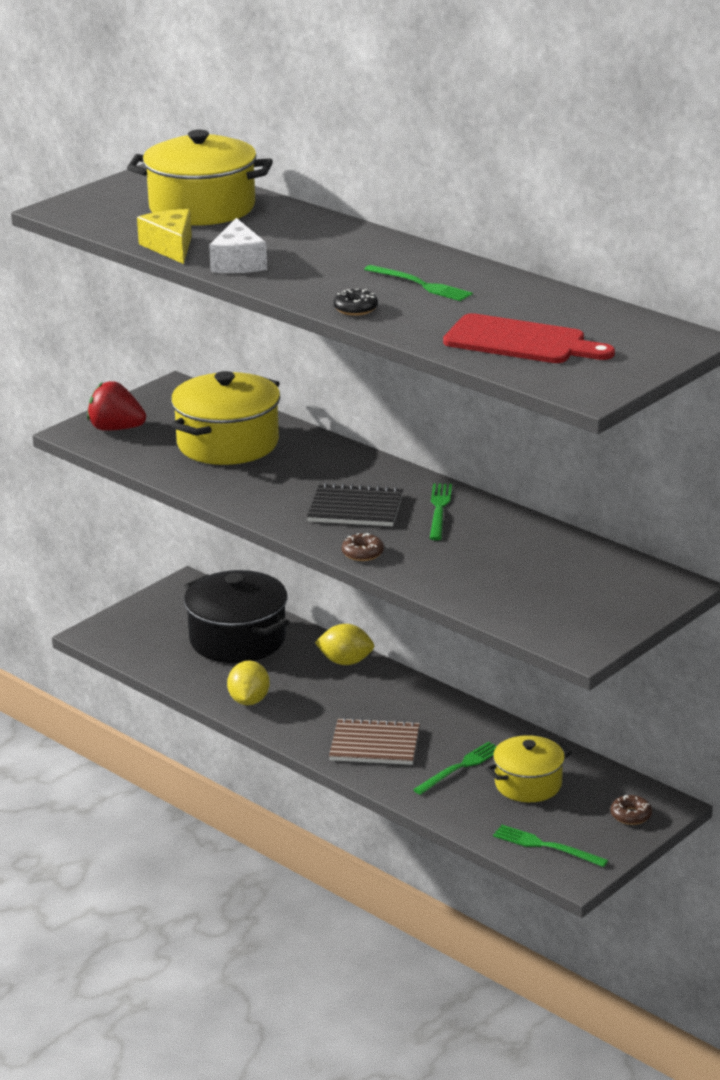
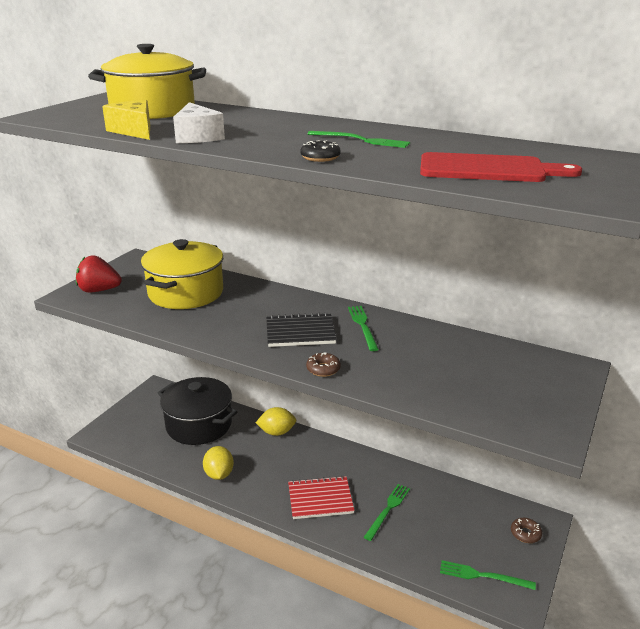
camera: 15 degrees left, 0 degrees up
brown notebook [329,717,420,765] -> red notebook [288,476,355,519]
yellow pot [485,735,572,802] -> none

